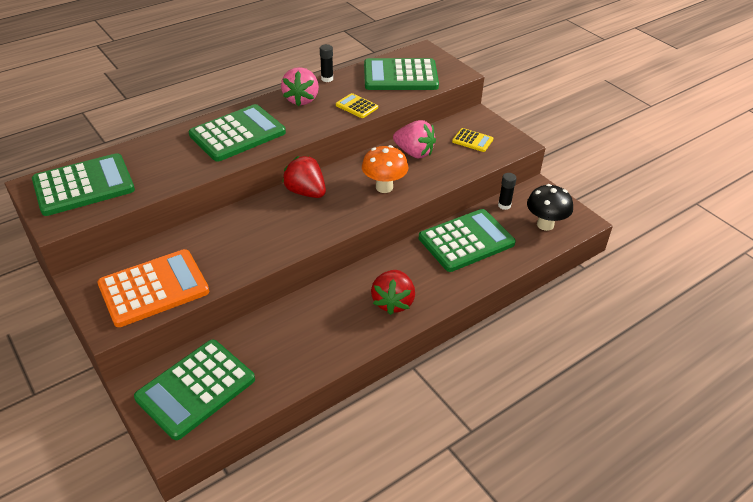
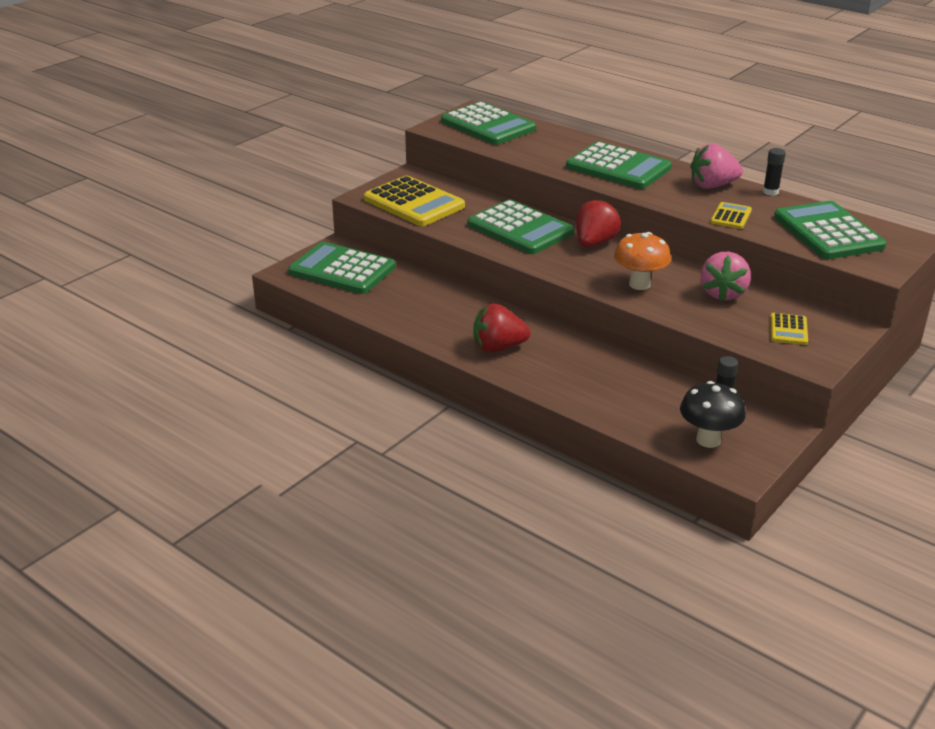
camera: 75 degrees right, 10 degrees down
orange calculator [97,249,209,327] -> yellow calculator [364,176,465,226]
green calculator [419,209,516,272] -> green calculator moved to [468,199,574,254]

